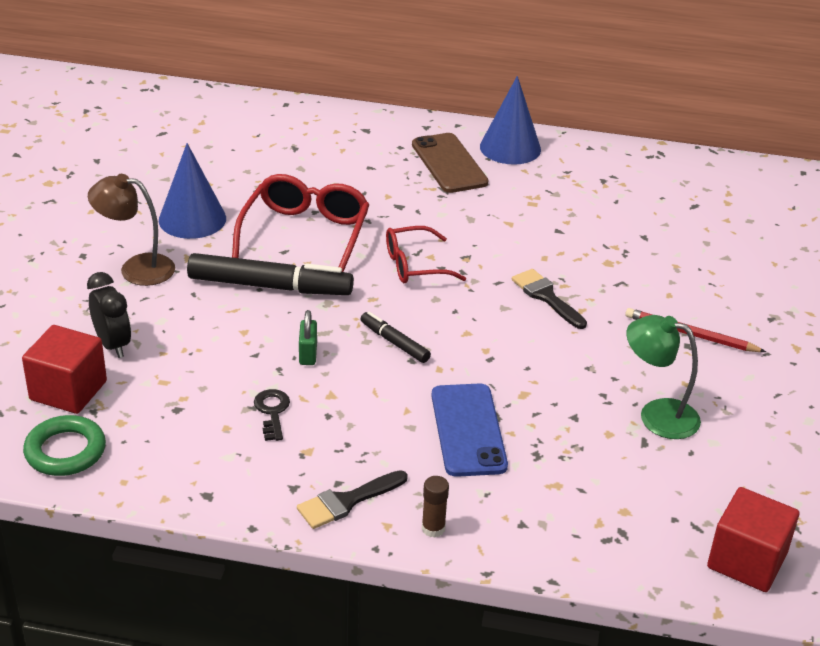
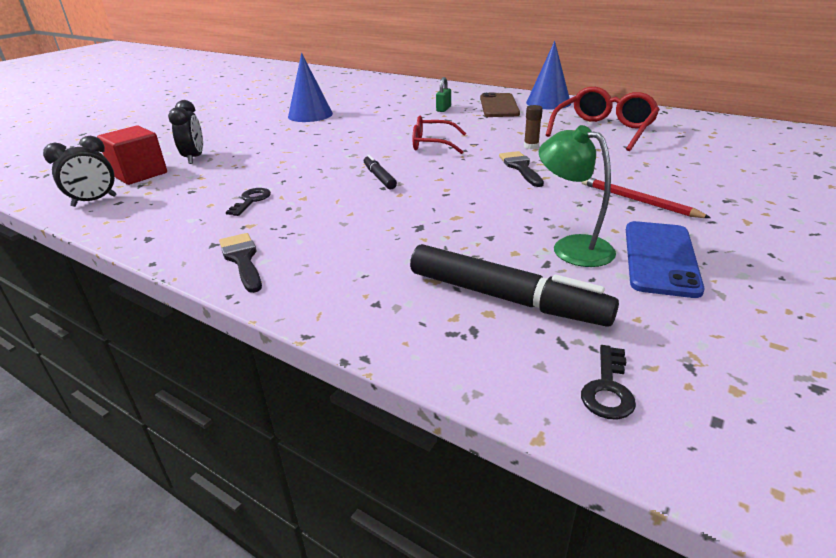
camera: 25 degrees right, 5 degrees down
green ring [23,415,106,476] -> black clock [43,136,117,207]
brown lamp [88,174,175,286] -> none
black marker [187,253,354,295] -> black marker moved to [410,244,619,327]
red glasses [232,174,370,272] -> red glasses moved to [546,87,660,151]
black brush [297,470,408,529] -> black brush turned 75 degrees clockwise [219,233,262,293]
green padlock [299,310,317,365] -> green padlock moved to [436,77,451,112]
brown glue stick [422,476,449,538] -> brown glue stick moved to [524,105,543,149]
blue phone [431,384,508,477] -> blue phone moved to [626,221,705,298]
red cube [707,487,799,592] -> black key [581,345,636,420]

